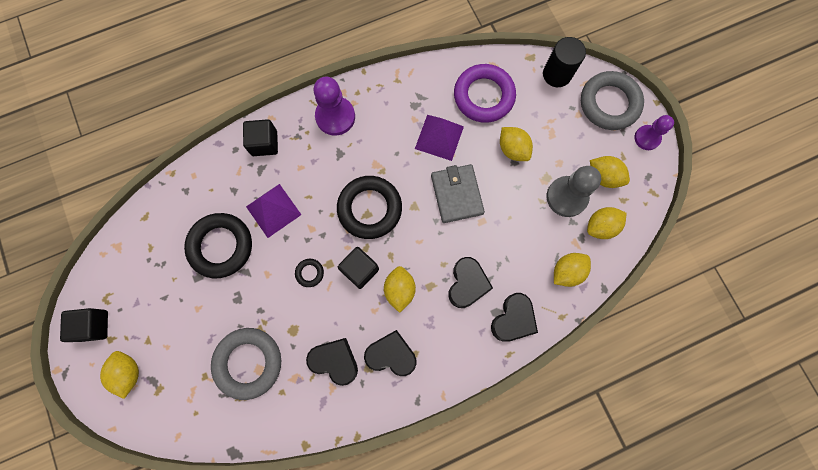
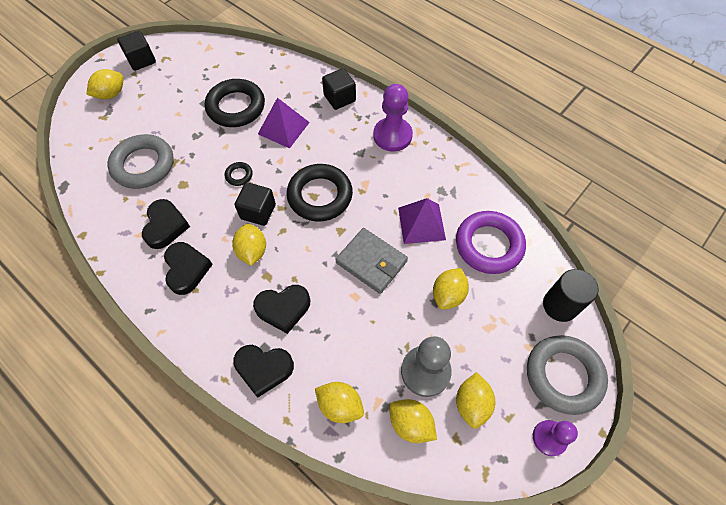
camera: 65 degrees right, 15 degrees down
yellow lemon [384,266,416,313] -> yellow lemon turned 75 degrees counterclockwise [232,224,266,266]
grey wallet [431,164,485,223] -> grey wallet turned 75 degrees clockwise [335,228,408,294]

